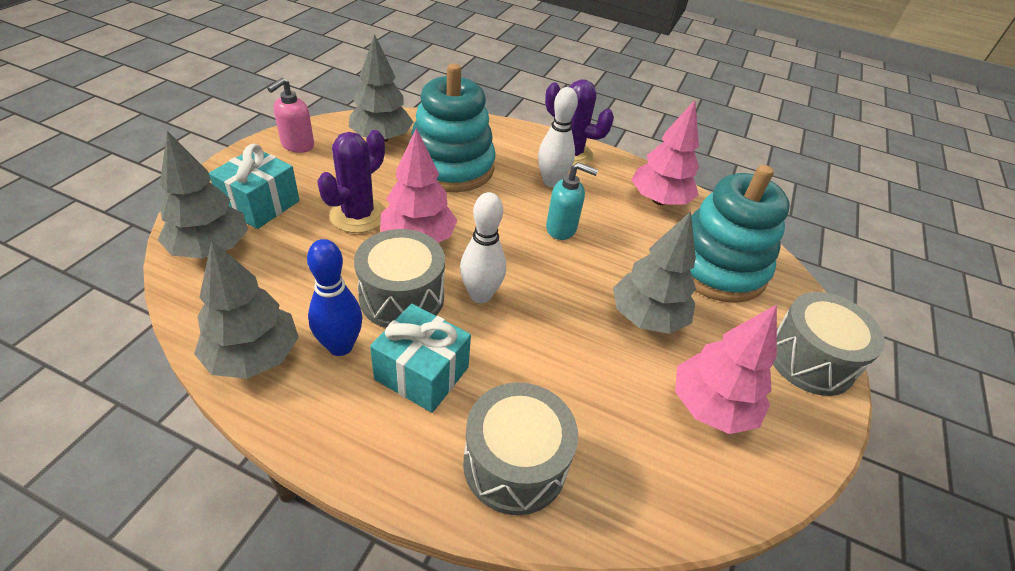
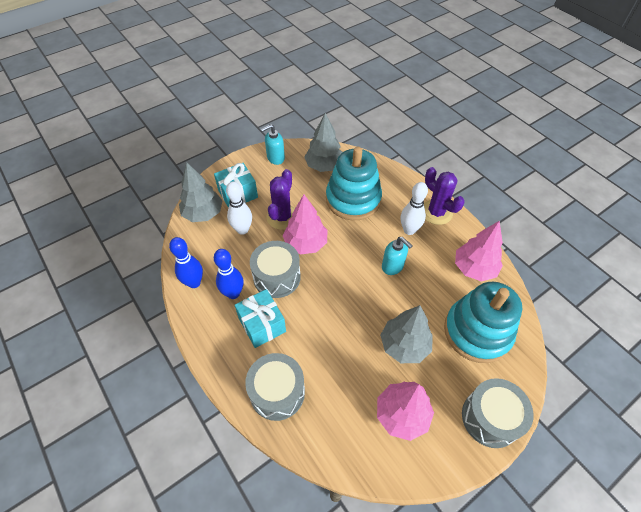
camera: 35 degrees right, 10 degrees up
grey tree [194,240,299,379] -> blue bowling pin [169,237,203,288]
pink soap dispenser [267,78,314,153] -> turquoise soap dispenser [261,124,285,165]
purple cactus [317,130,385,233] -> purple cactus turned 45 degrees counterclockwise [266,169,295,230]
white bowling pin [460,192,506,303] -> white bowling pin moved to [226,182,252,235]

